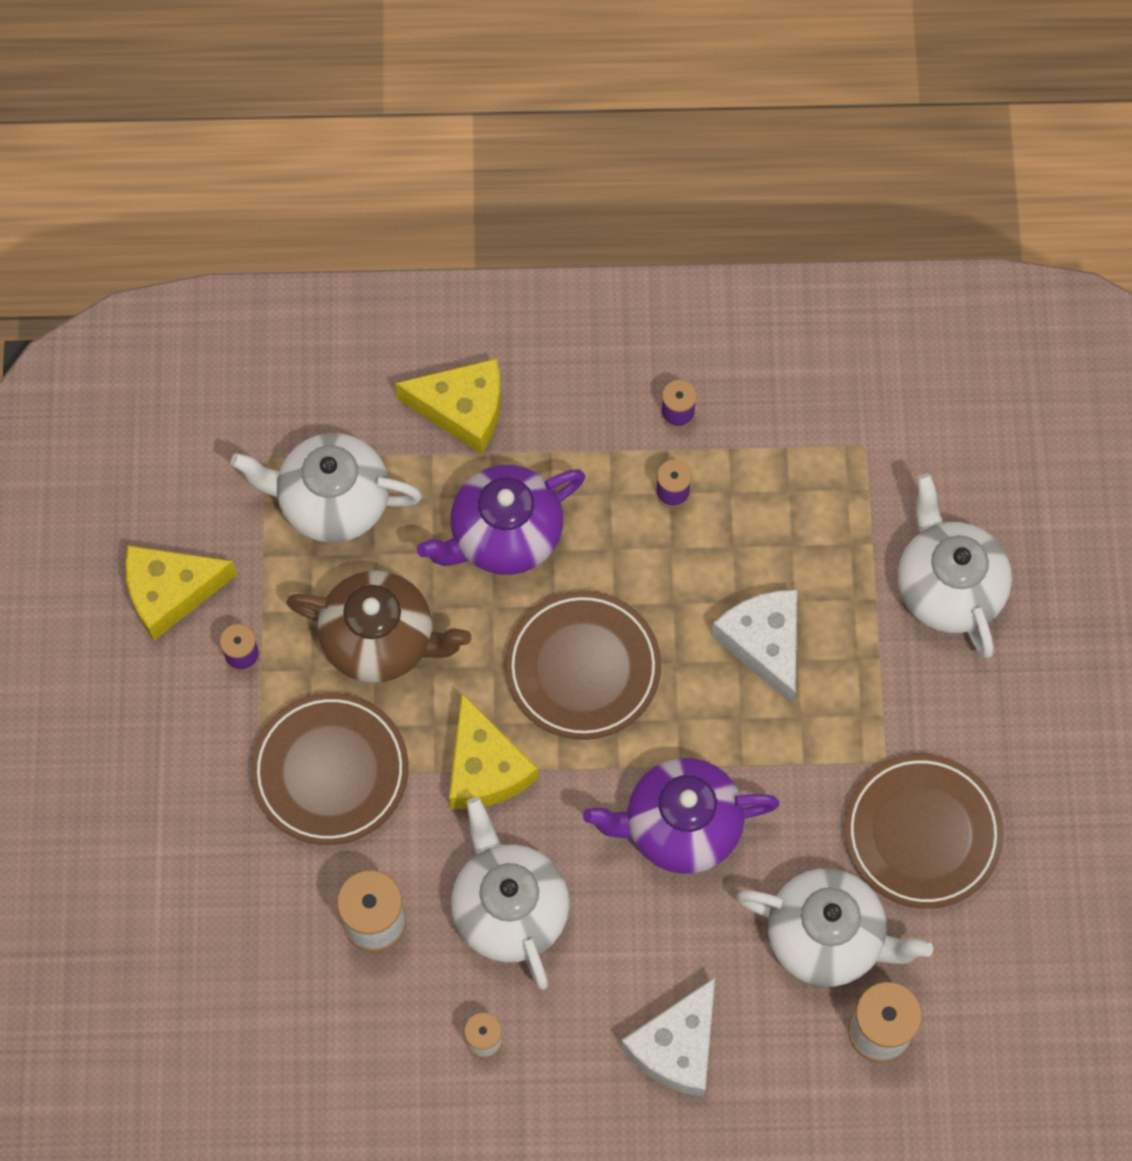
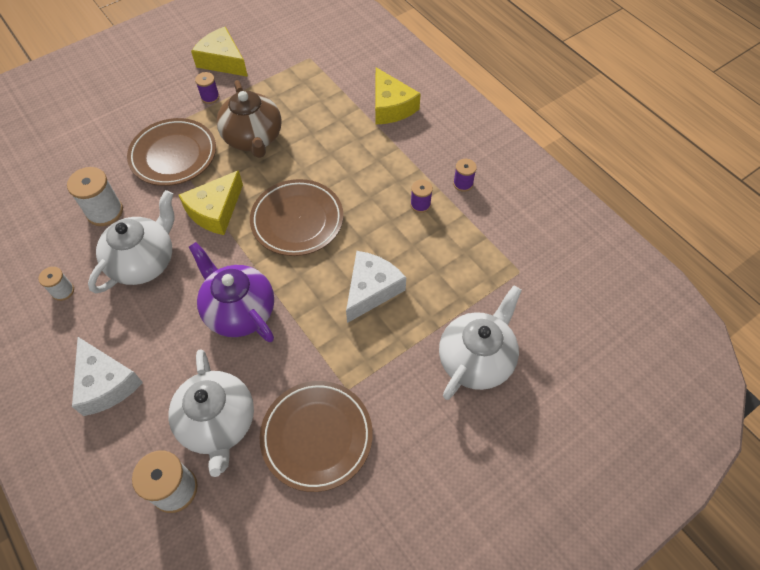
camera: 55 degrees right, 10 degrees down
white teapot [230,433,422,543] -> none
purple teapot [417,465,585,575] -> none
white cheese [621,977,715,1097] -> white cheese turned 120 degrees counterclockwise [72,337,143,416]

